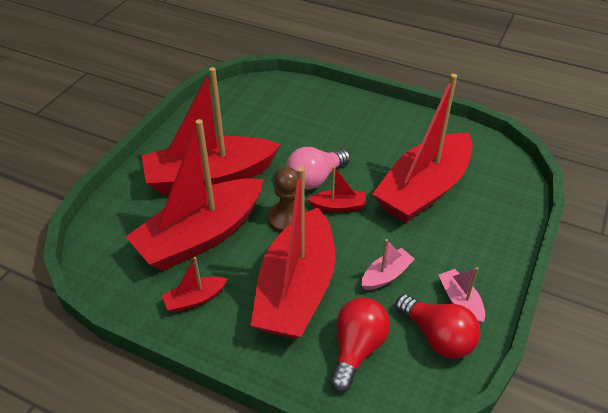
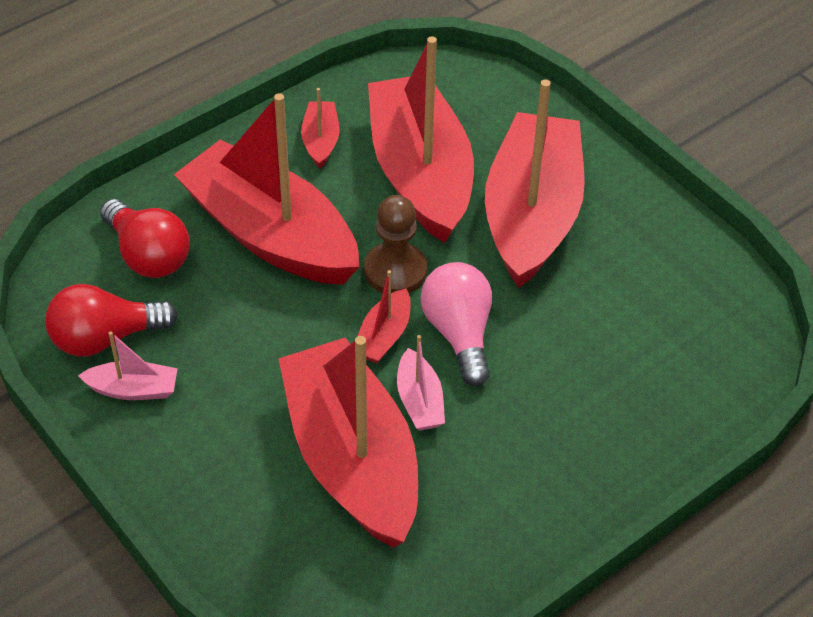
camera: 115 degrees right, 5 degrees up
pink boat [361,239,415,290] -> pink boat moved to [397,335,445,431]

